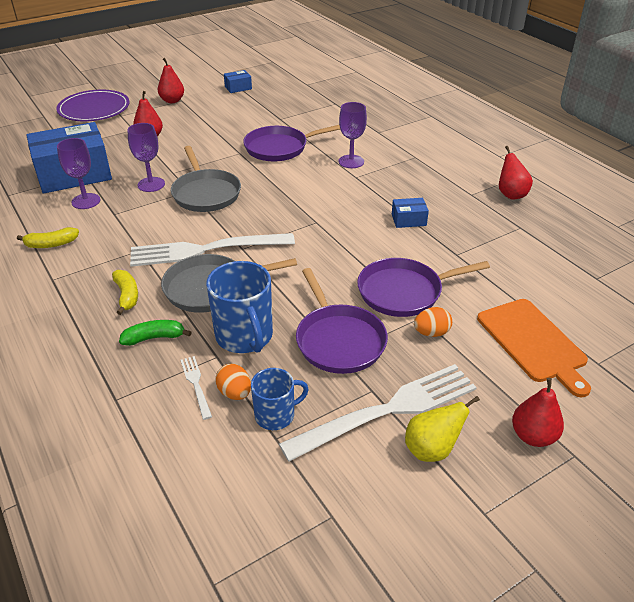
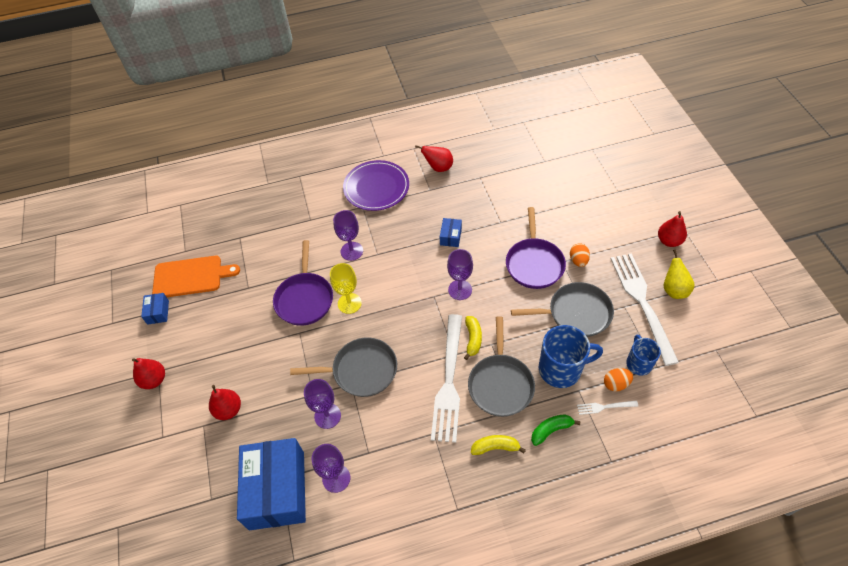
camera: 70 degrees left, 15 degrees up
yellow banana [17,227,79,248] -> yellow banana moved to [464,316,482,360]
purple plate [56,90,130,121] -> purple plate moved to [343,160,409,211]
green banana [119,320,192,346] -> green banana turned 60 degrees clockwise [531,414,580,446]
purple pan [296,268,388,374] -> grey pan [511,282,614,337]
orange cutting board [477,299,591,398] -> orange cutting board moved to [152,256,240,297]
none -> yellow goblet [330,263,362,314]
none -> purple goblet [447,249,473,300]

